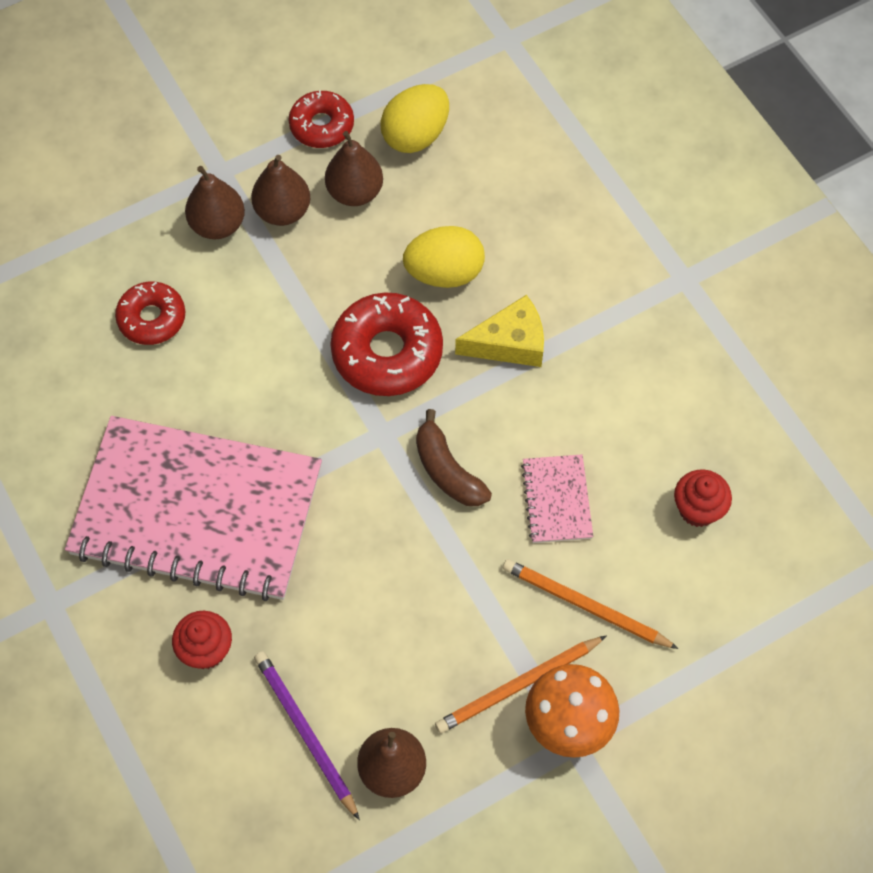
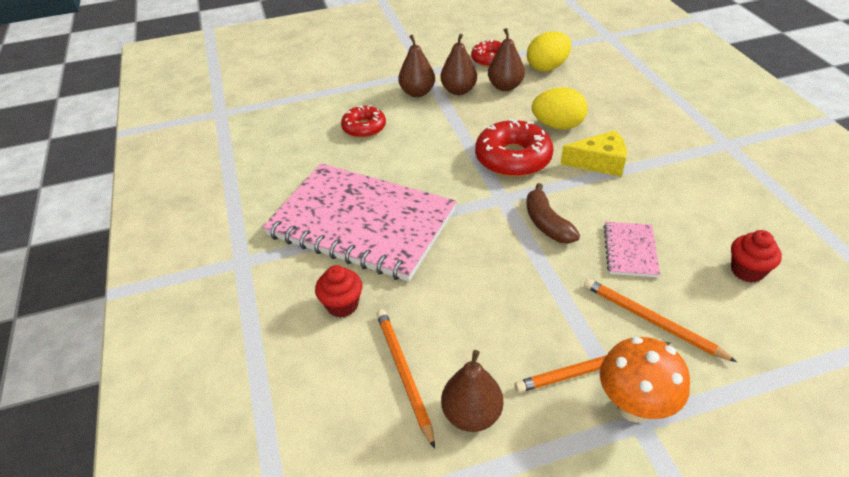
camera: 15 degrees right, 20 degrees down
purple pencil [254,651,360,820] -> orange pencil [377,309,435,449]

